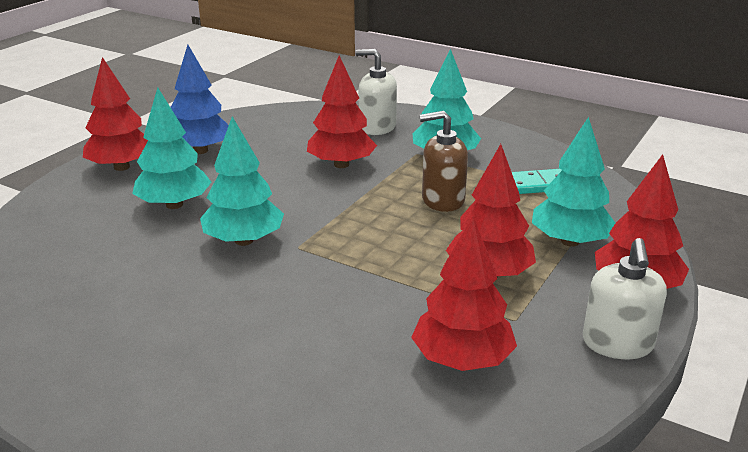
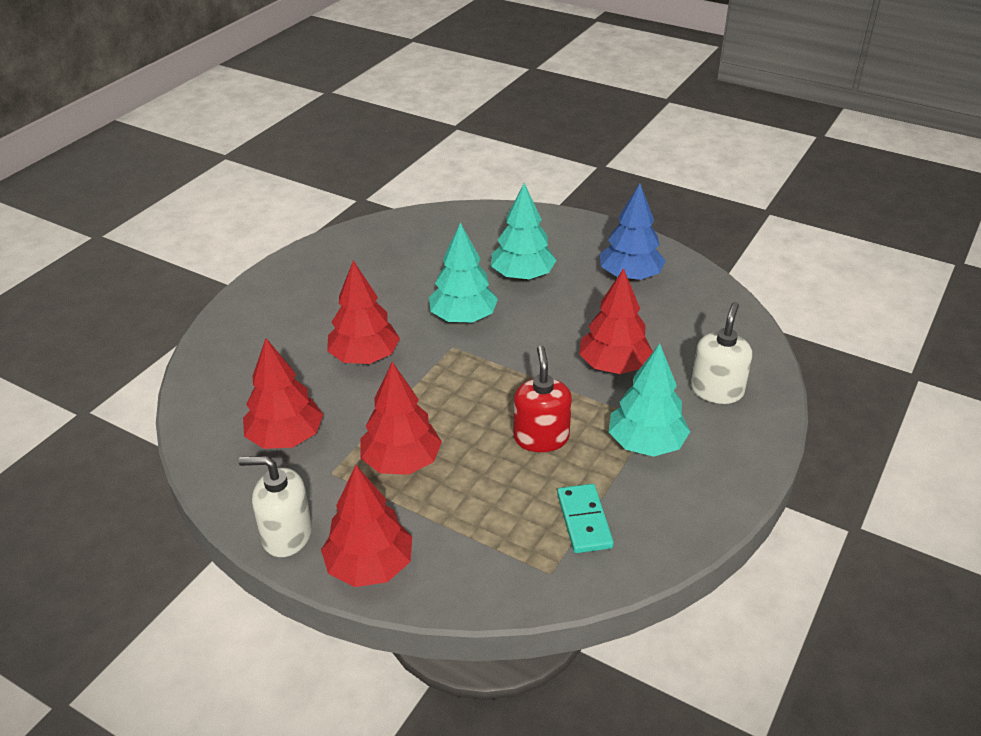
camera: 90 degrees right, 10 degrees up
red tree [83,57,148,171] -> red tree moved to [327,260,400,364]
brown soap dispenser [419,111,468,212] -> red soap dispenser [513,346,572,452]
turquoise tree [532,117,615,247] -> none

